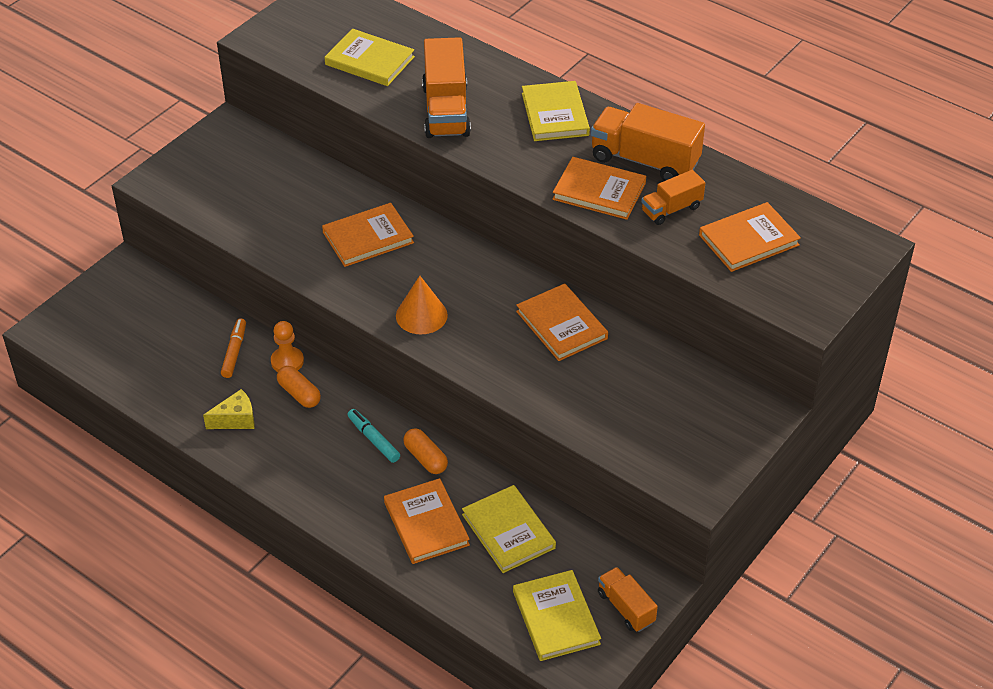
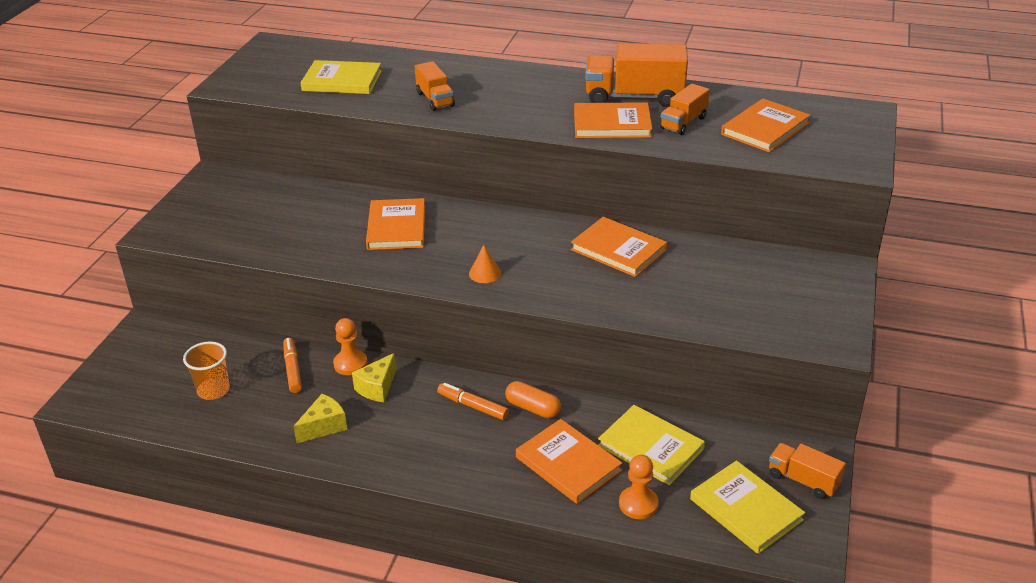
camera: 20 degrees left, 10 degrees down
orange capsule [277,366,321,408] -> yellow cheese [352,353,397,402]
orange book [322,203,414,267] -> orange book turned 45 degrees counterclockwise [366,198,425,250]
turquoise marker [348,409,400,463] -> orange marker [437,383,509,420]
orange cone [396,276,448,335] -> orange cone [469,245,501,283], size x0.62
orange truck [422,37,471,138] -> orange truck [415,61,455,111], size x0.57
yellow book [522,81,590,141] -> none
none -> orange cup [183,342,230,400]
none -> orange pawn [619,455,659,519]

